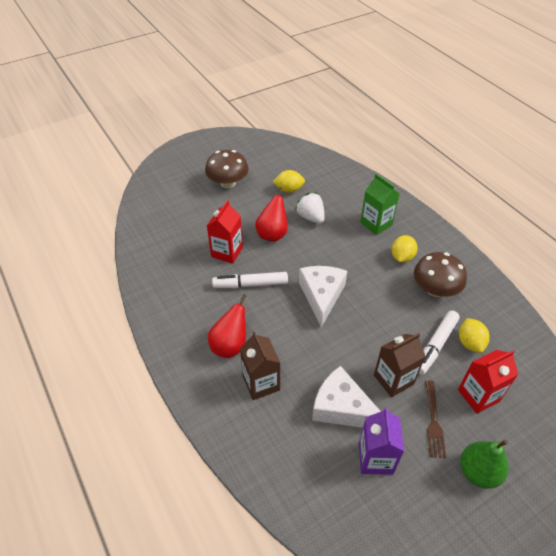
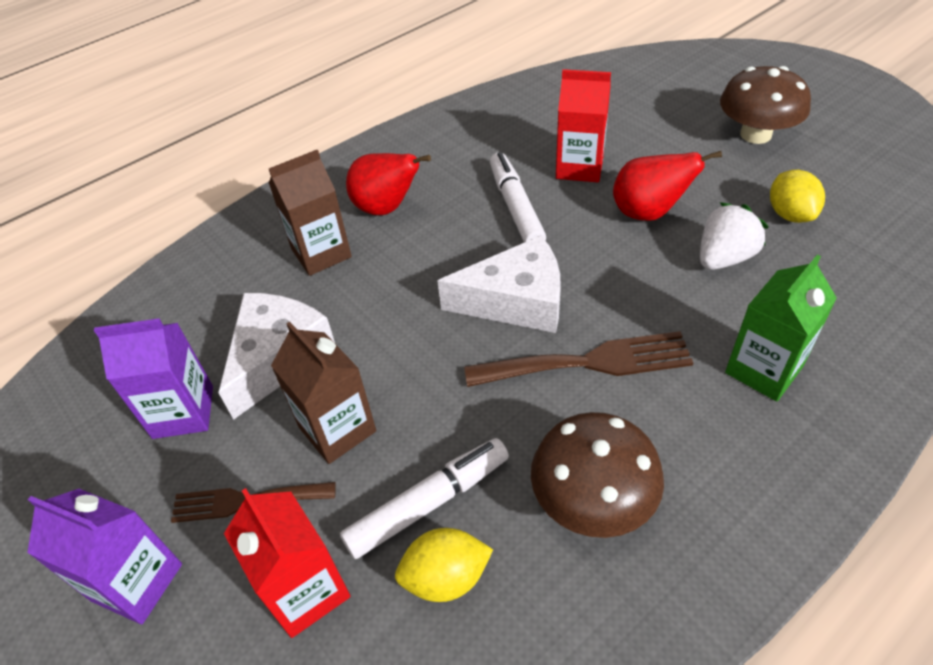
camera: 85 degrees right, 0 degrees up
yellow lemon [392,235,418,262] -> none
white marker [419,310,460,375] -> white marker turned 120 degrees clockwise [340,438,509,559]
green pear [460,440,509,489] -> purple carton [27,489,182,624]
none -> brown fork [464,331,693,387]

